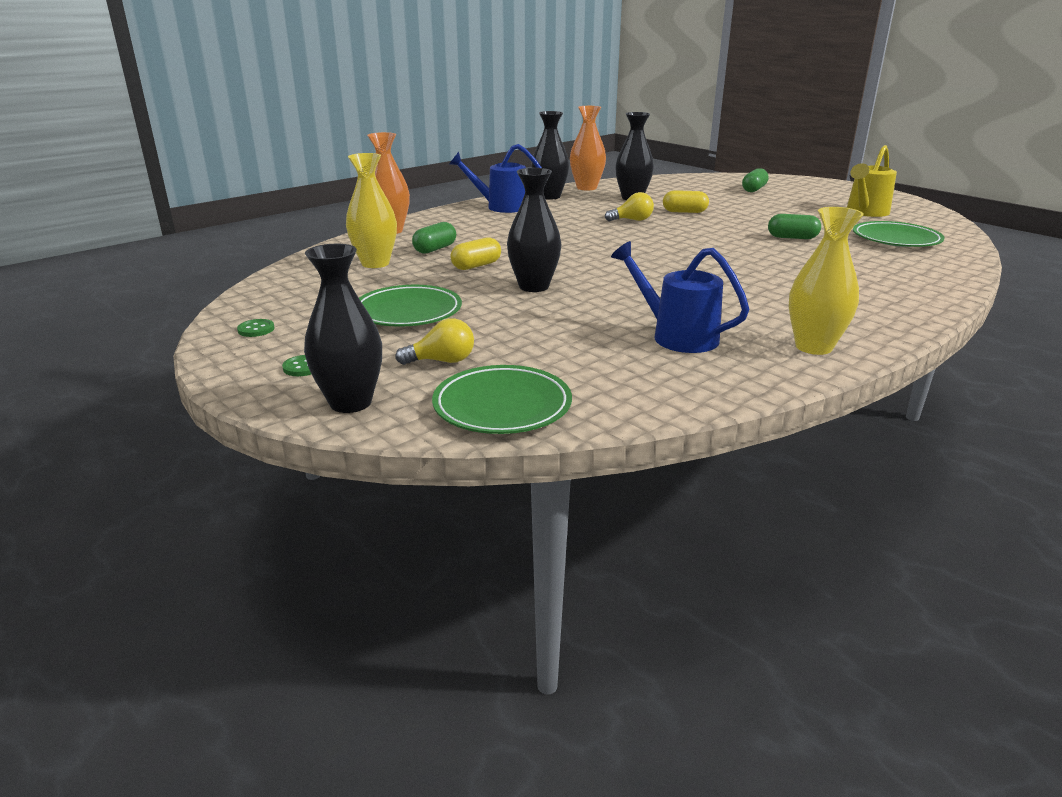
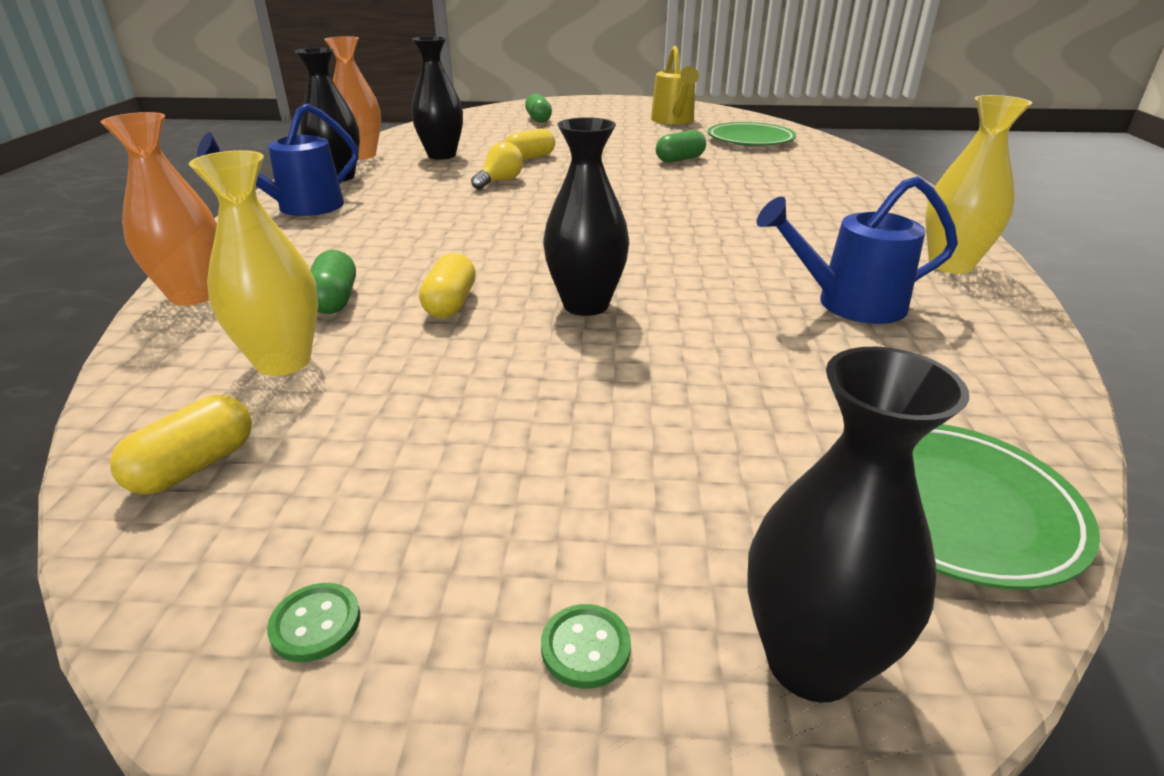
camera: 45 degrees left, 5 degrees up
green plate [359,285,462,327] -> none
yellow light bulb [395,318,474,365] -> none
none -> yellow capsule [110,395,252,494]

